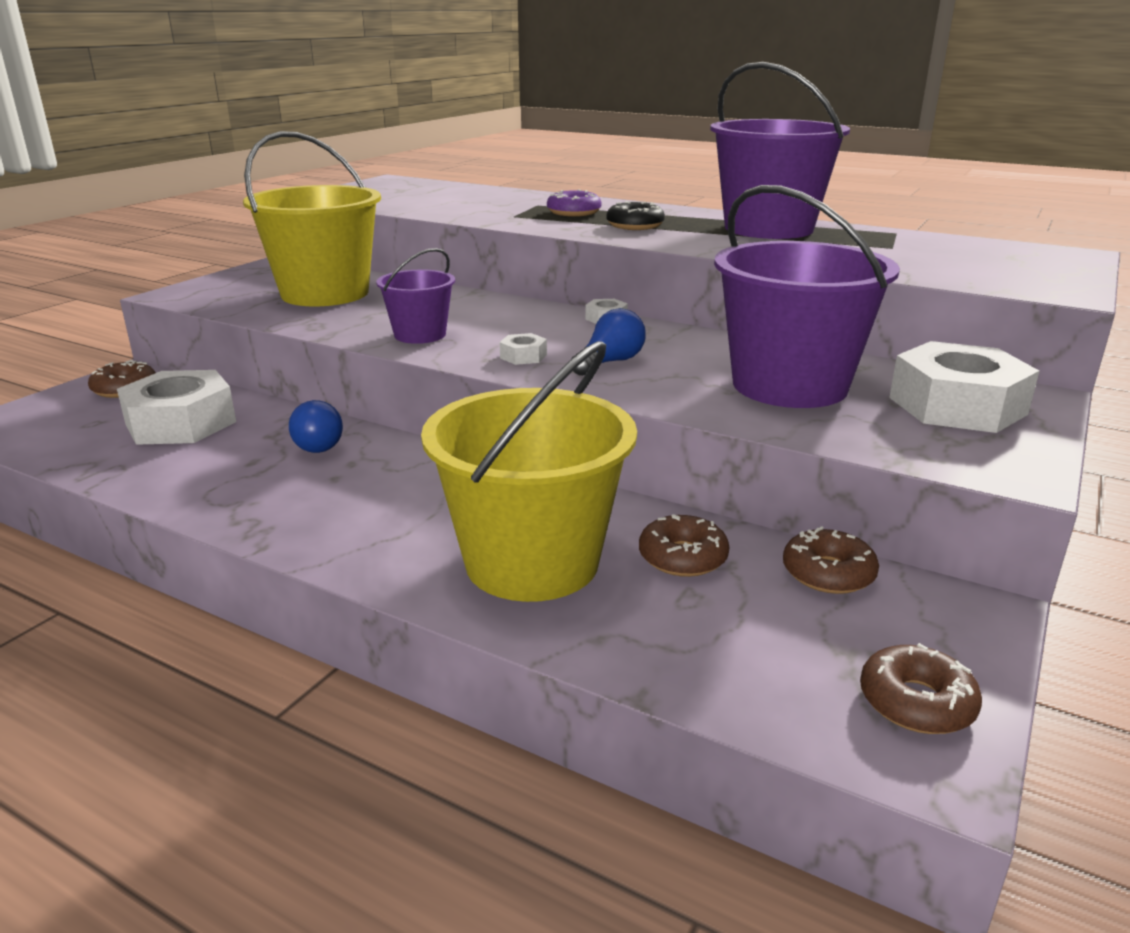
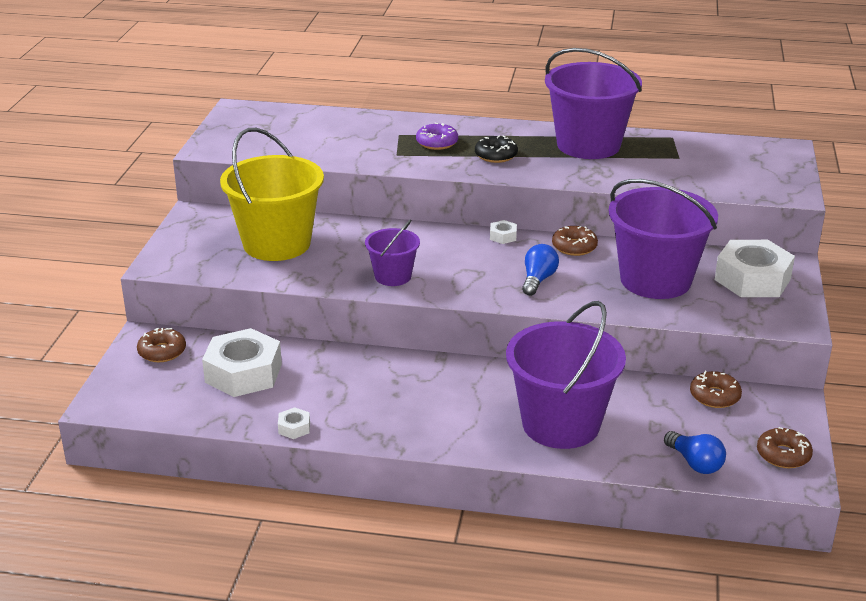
camera: 20 degrees left, 5 degrees up
blue light bulb [289,400,343,453] -> blue light bulb moved to [664,431,726,474]
yellow bucket [421,341,637,602] -> purple bucket [506,301,626,449]
white nut [500,333,547,365] -> white nut moved to [278,407,310,439]
brown donut [639,514,729,577] -> brown donut moved to [552,226,598,256]

